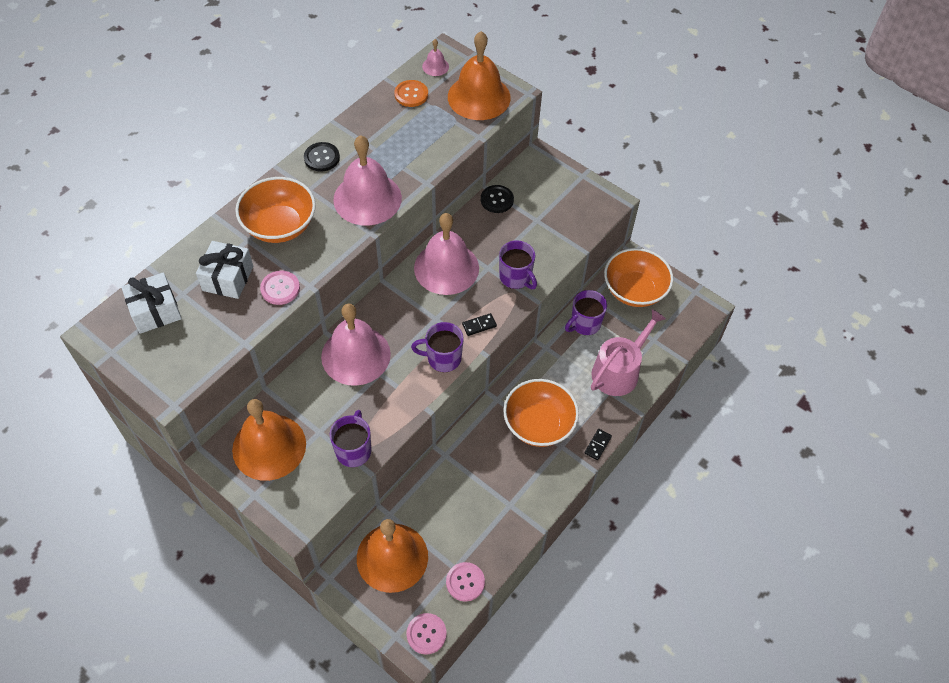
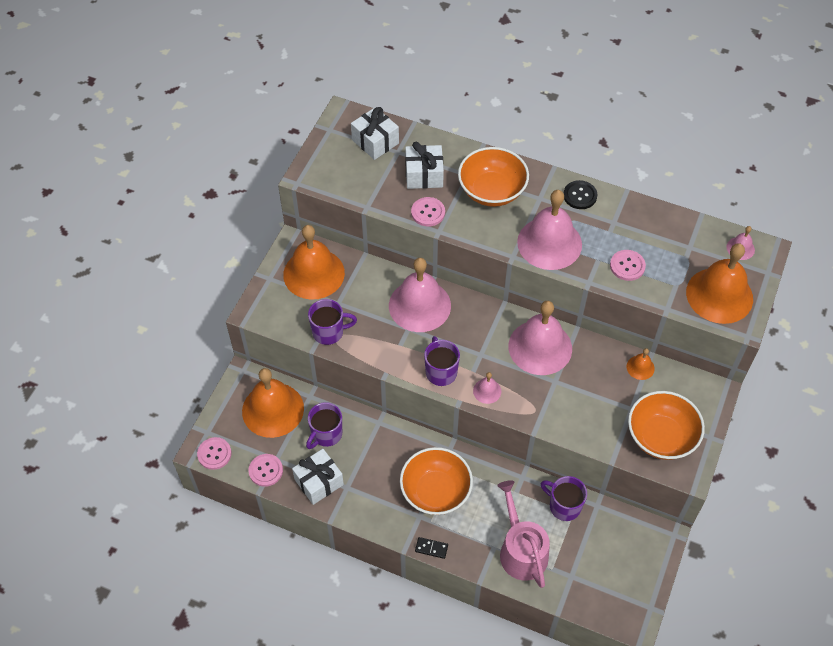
camera: 75 degrees right, 0 degrees up
orange button [394,80,428,107] -> none
black domino [462,313,497,336] -> pink bell [473,372,501,404]
black button [481,185,514,213] -> orange bell [627,348,655,380]
purple mug [499,240,537,289] -> purple mug moved to [306,402,342,449]
pink watering can [591,309,666,396] -> pink watering can turned 135 degrees counterclockwise [497,480,550,588]
orange bowl [604,248,673,307] -> orange bowl moved to [628,391,705,460]
none -> white gift [292,449,344,505]
none -> pink button [610,250,646,281]

